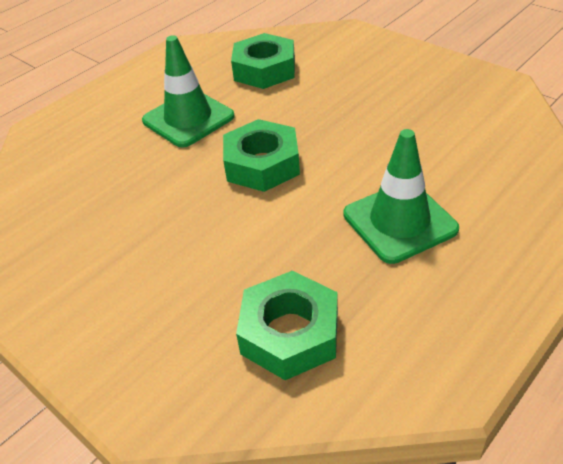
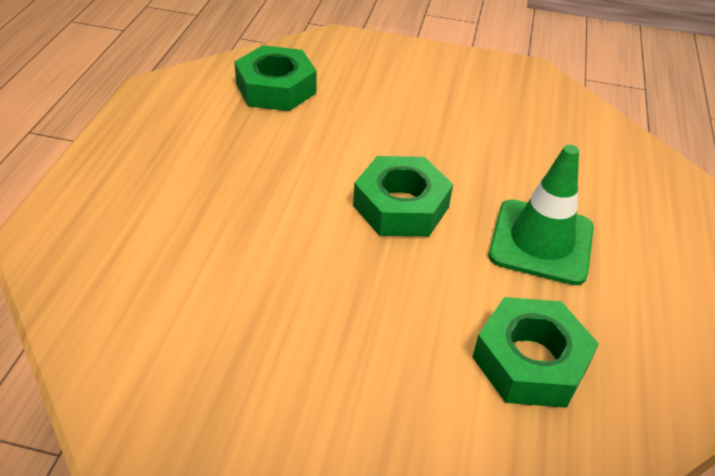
camera: 145 degrees right, 0 degrees up
green traffic cone [343,129,459,264] -> none

